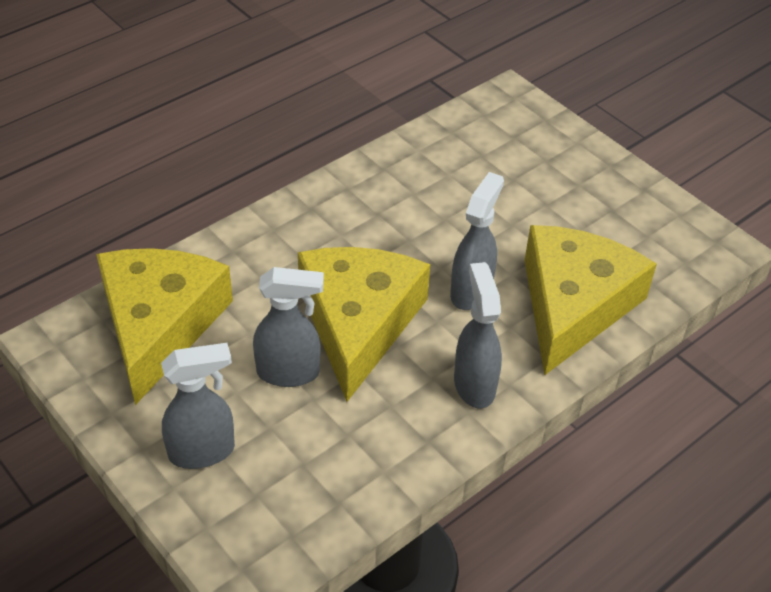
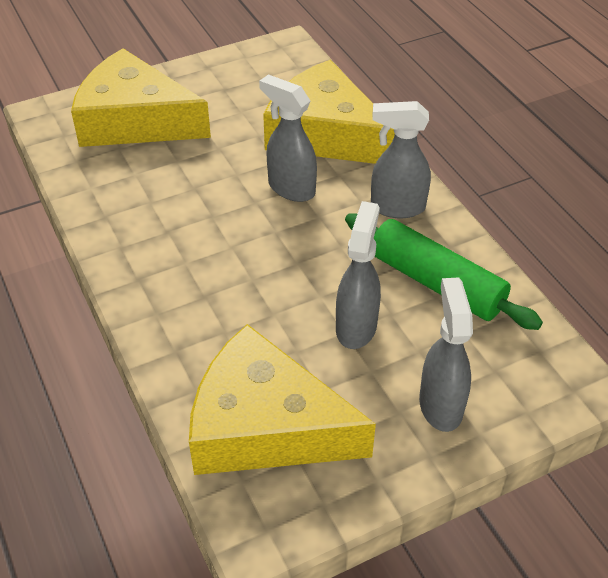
camera: 75 degrees left, 0 degrees up
yellow cheese [298,247,430,402] -> yellow cheese moved to [71,48,211,147]
none -> green rolling pin [345,214,543,330]

